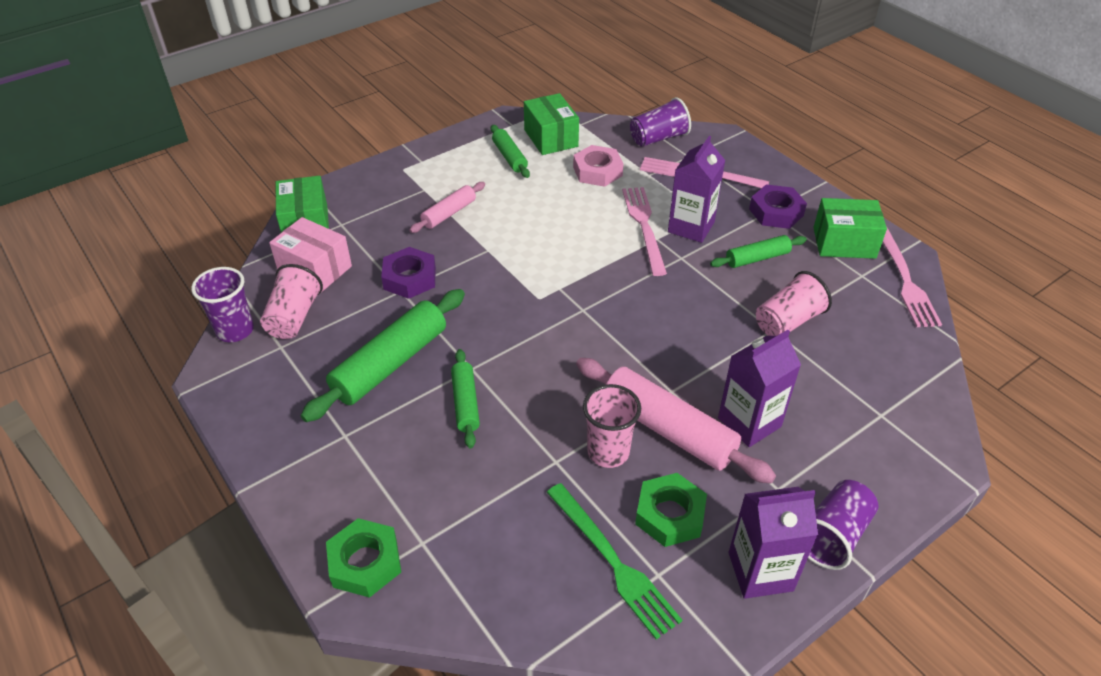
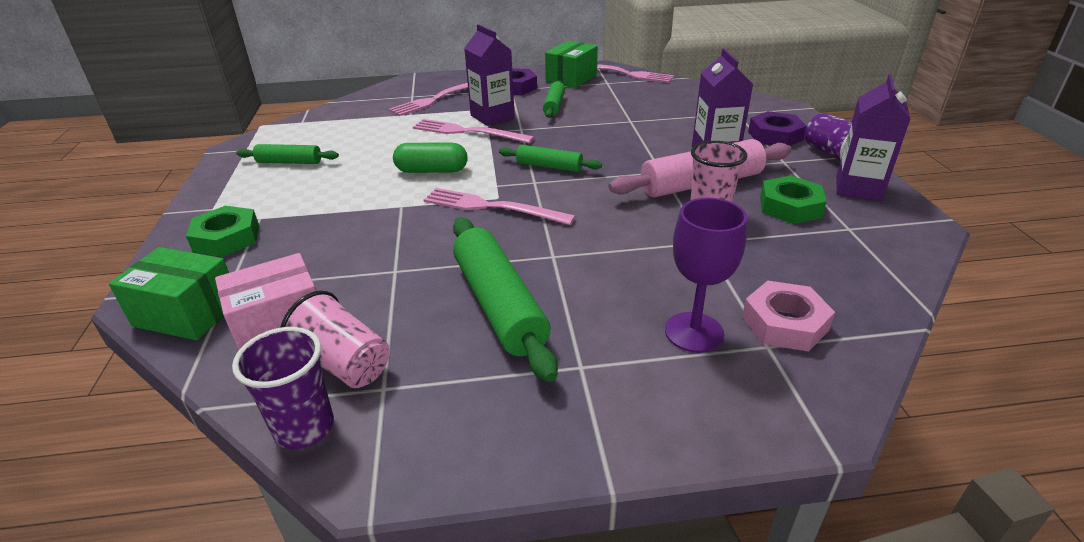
camera: 60 degrees left, 10 degrees down
green nut [326,518,401,598] -> green nut moved to [186,206,259,257]
purple nut [381,247,436,299] -> purple nut moved to [748,111,807,146]
pink rolling pin [409,182,485,233] -> none
green rolling pin [451,349,480,448] -> green rolling pin moved to [499,145,602,172]
green box [524,93,579,155] -> none
green fork [547,483,682,639] -> none
pink nut [573,145,624,187] -> pink nut moved to [742,281,835,352]
purple cup [630,97,691,147] -> none
pink cup [756,271,832,336] -> none
none -> green capsule [393,142,467,173]
none -> pink fork [423,188,575,225]
none -> purple goblet [665,198,747,353]

